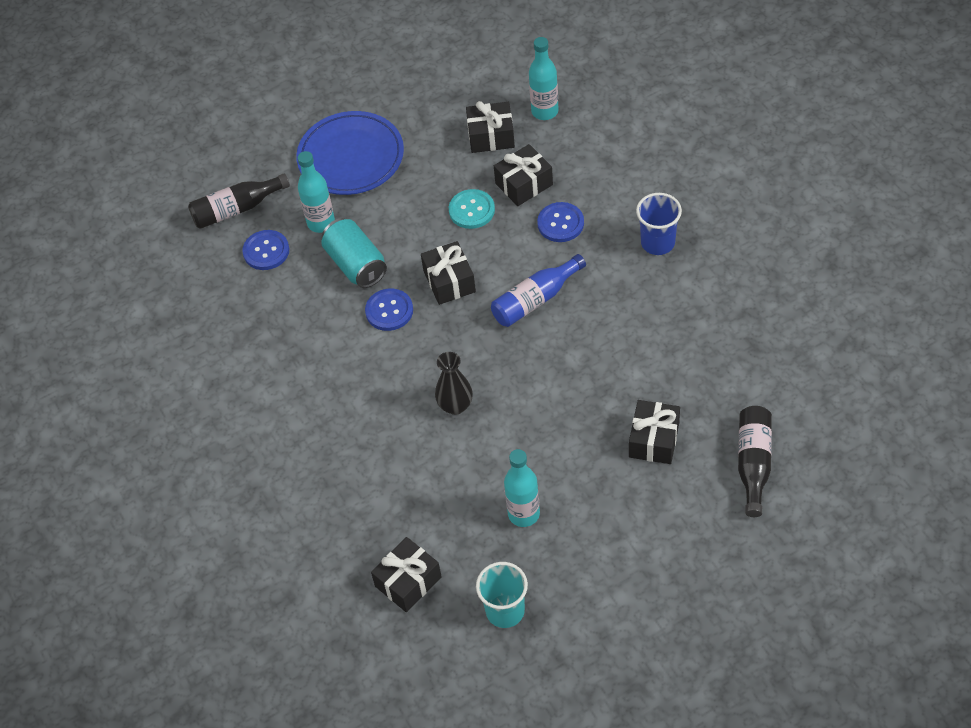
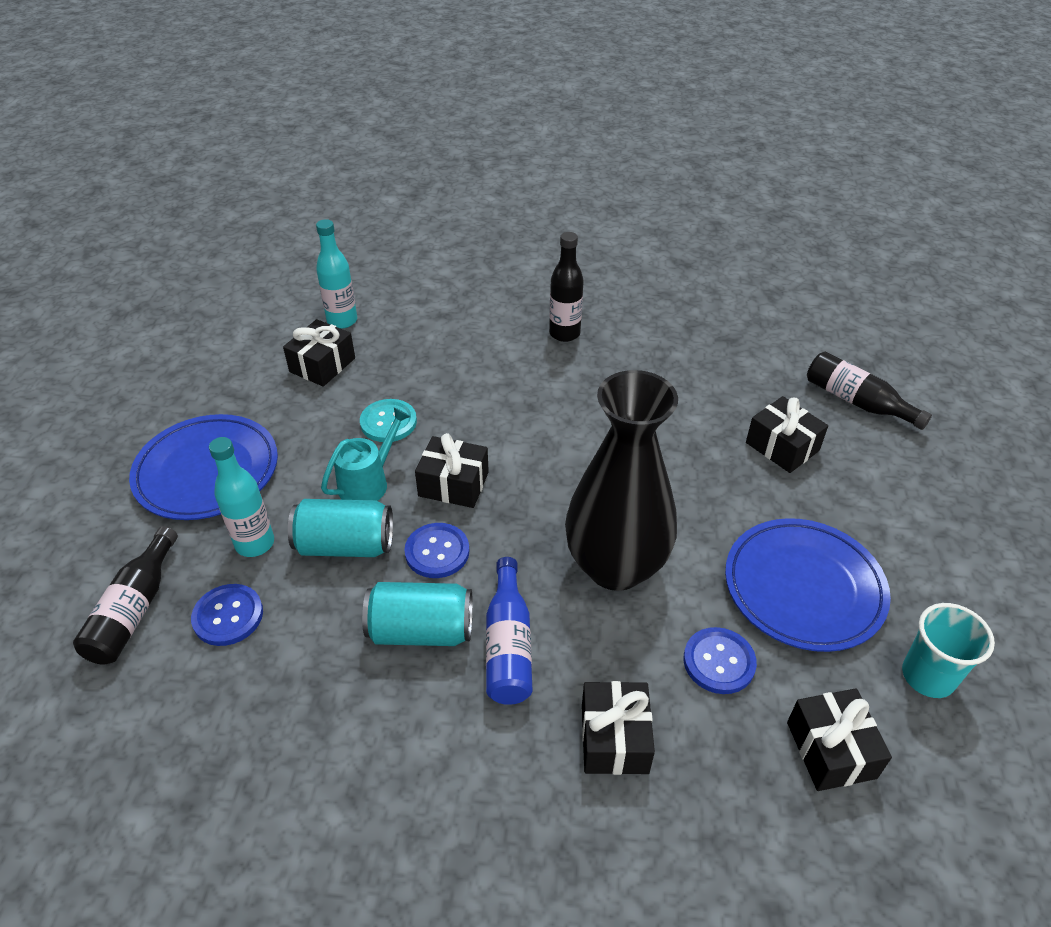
camera: 60 degrees left, 10 degrees down
black vase [435,352,473,415] -> black vase [565,370,678,591], size x2.18
blue bottle [491,254,586,327] -> blue bottle moved to [486,557,532,705]
black gift [494,144,553,206] -> black gift moved to [582,681,655,775]
turquoise bottle [504,449,540,527] -> blue plate [725,518,891,652]
blue button [537,202,584,242] -> blue button moved to [683,627,757,694]
blue cup [636,193,682,255] -> black bottle [549,232,584,342]
none -> turquoise watering can [321,407,410,501]
none -> turquoise can [362,582,473,646]

